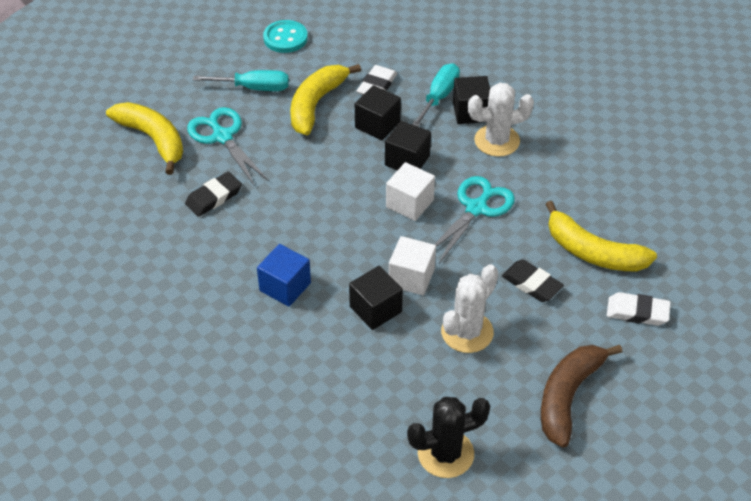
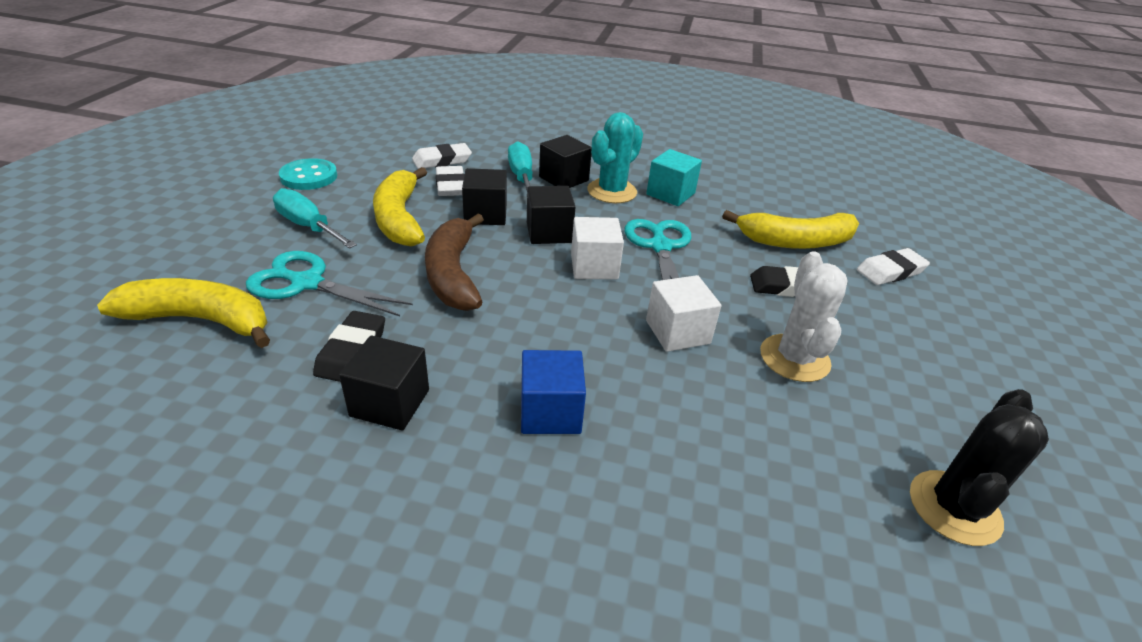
camera: 40 degrees left, 10 degrees down
turquoise screwdriver [193,70,289,91] -> turquoise screwdriver turned 105 degrees counterclockwise [273,188,357,248]
black cube [349,266,403,330] -> black cube moved to [339,336,429,430]
white cactus [468,83,534,157] -> turquoise cactus [587,112,643,203]
brown banana [541,345,622,448] -> brown banana moved to [425,214,484,311]
none -> white eraser [412,143,472,169]
none -> turquoise cube [646,149,702,206]

